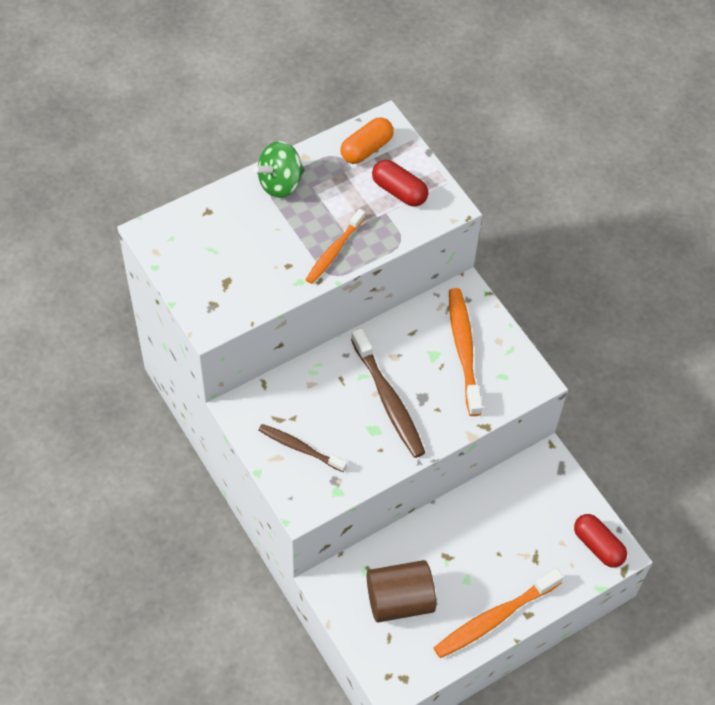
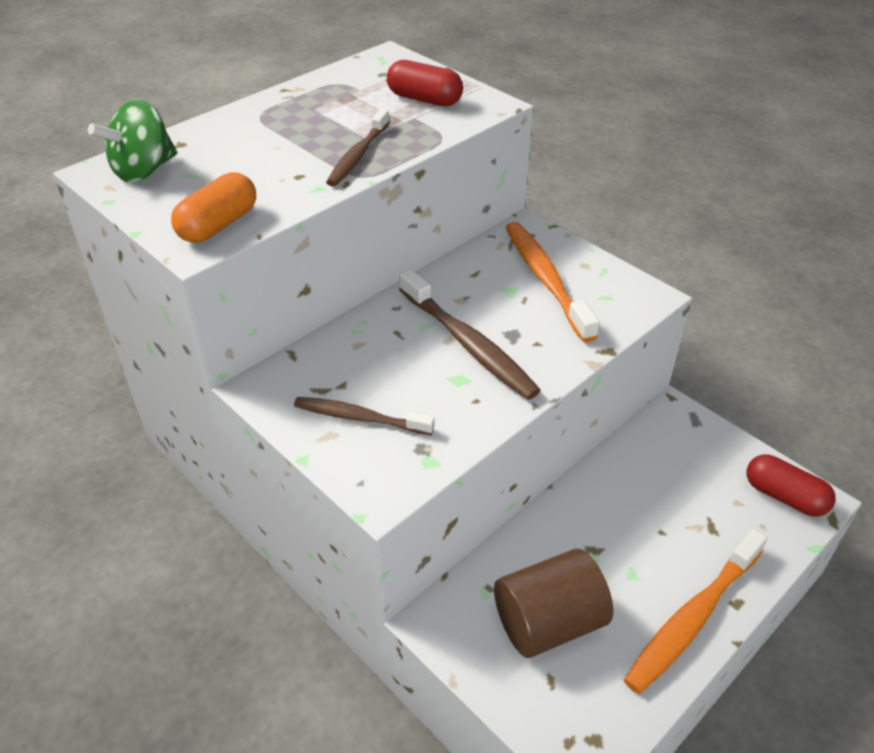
camera: 10 degrees left, 15 degrees down
green spinning top [253,141,305,198] -> green spinning top moved to [88,100,177,182]
orange toothbrush [305,209,365,284] -> brown toothbrush [326,109,390,187]
orange capsule [341,117,394,164] -> orange capsule moved to [171,172,256,243]

